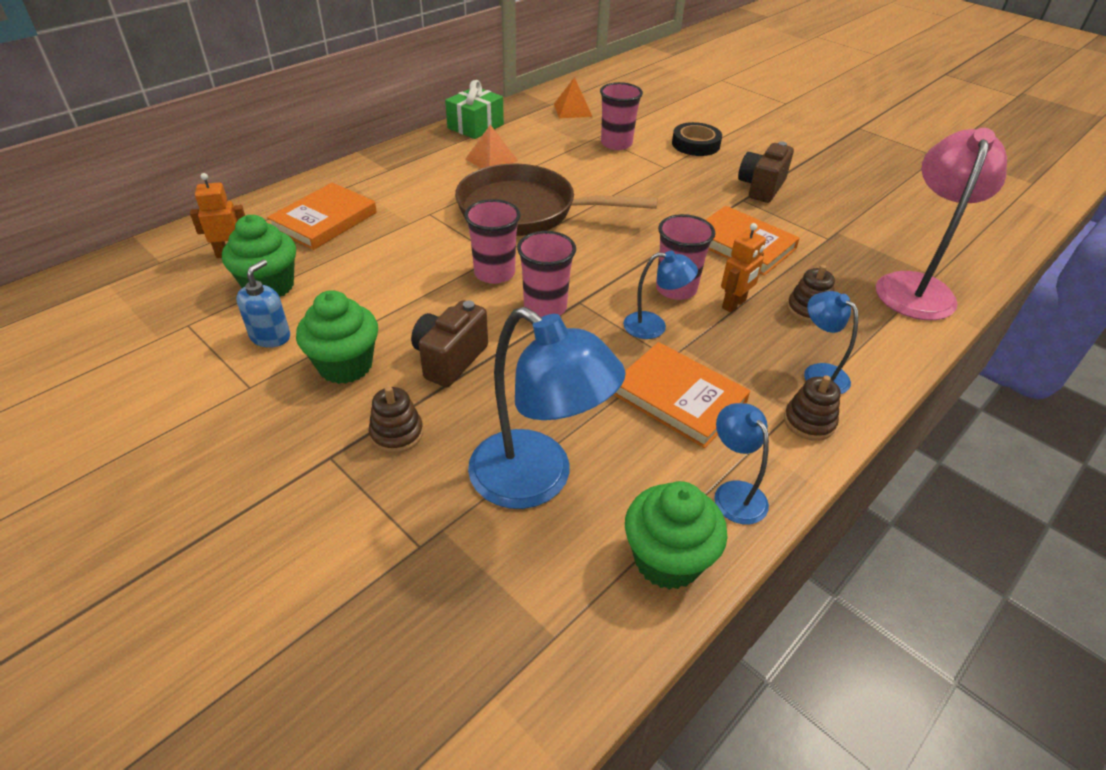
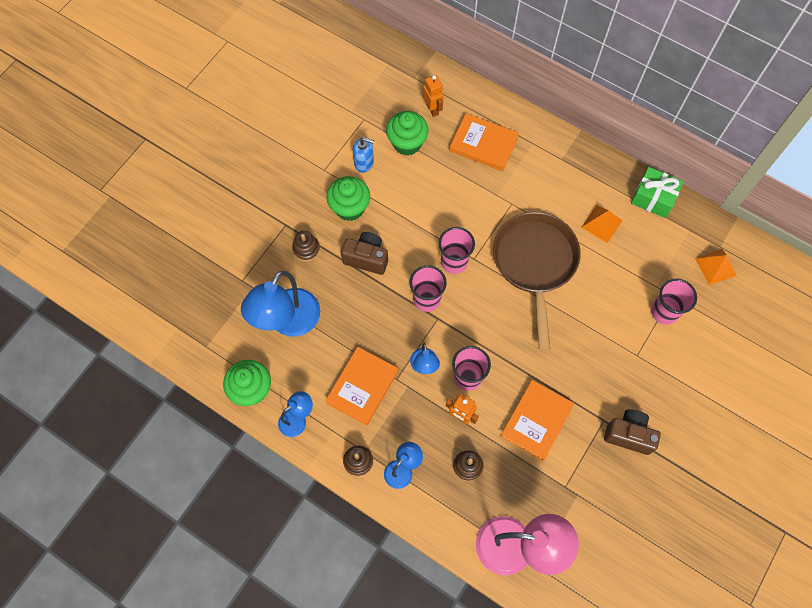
camera: 80 degrees right, 25 degrees up
black tape [672,122,722,156] -> none

